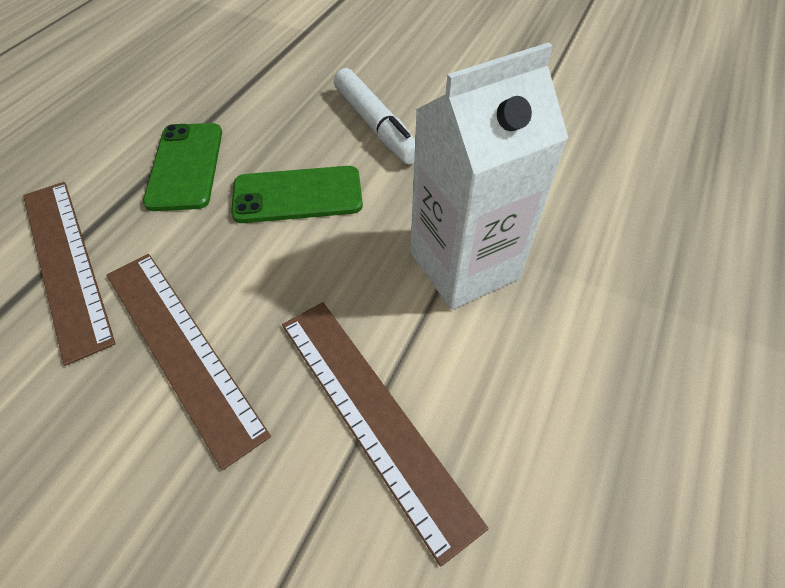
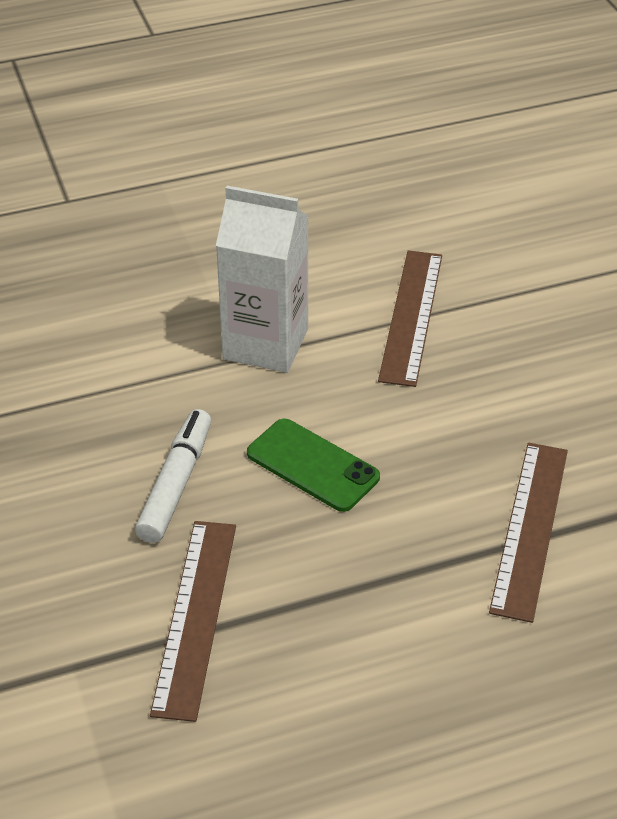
camera: 135 degrees left, 10 degrees down
brown ruler [107,254,271,470] -> brown ruler moved to [150,521,236,722]
green phone [143,123,222,211] -> none

